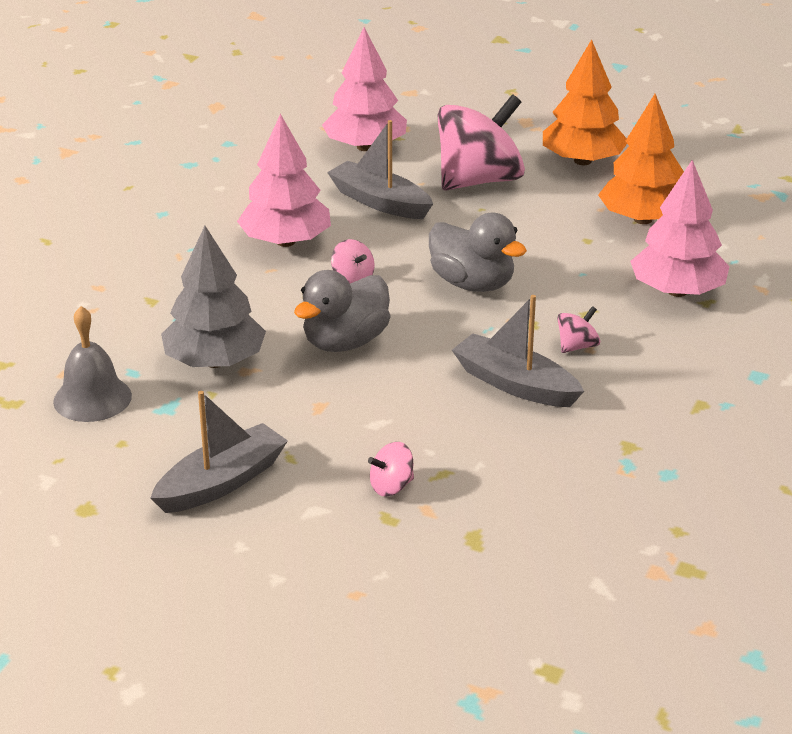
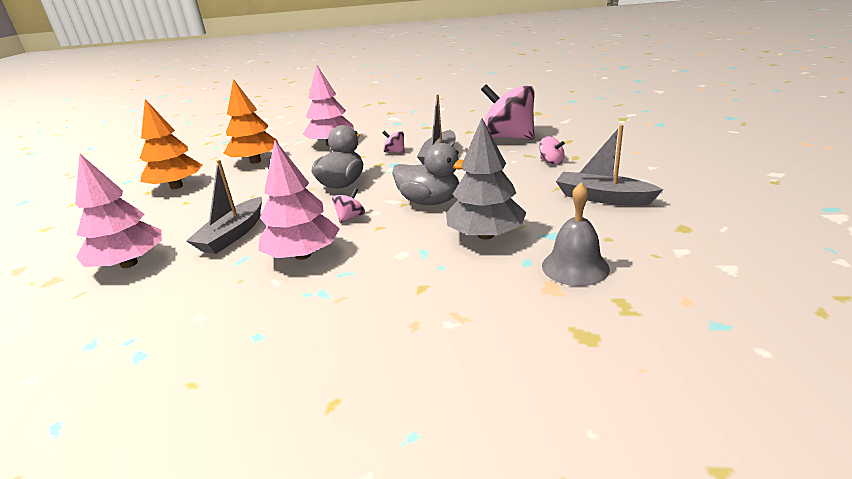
camera: 105 degrees left, 5 degrees down
pink spinning top [437,94,525,190] -> pink spinning top moved to [481,84,535,140]

